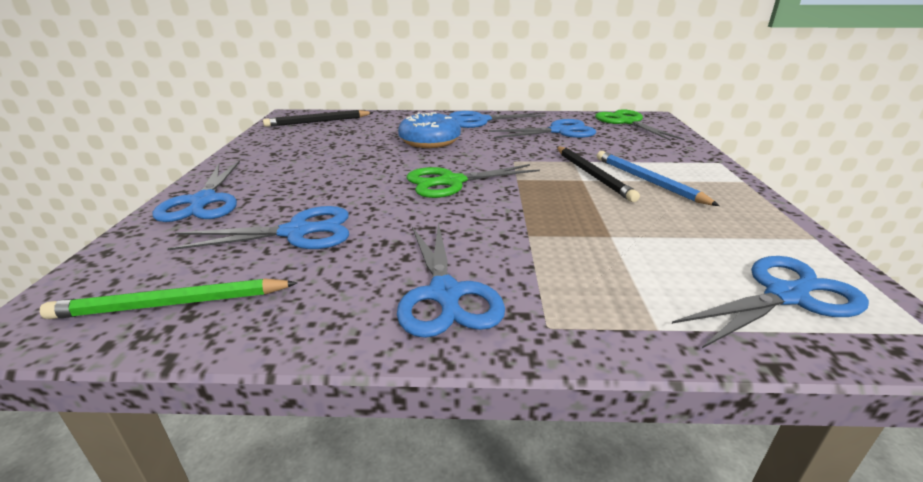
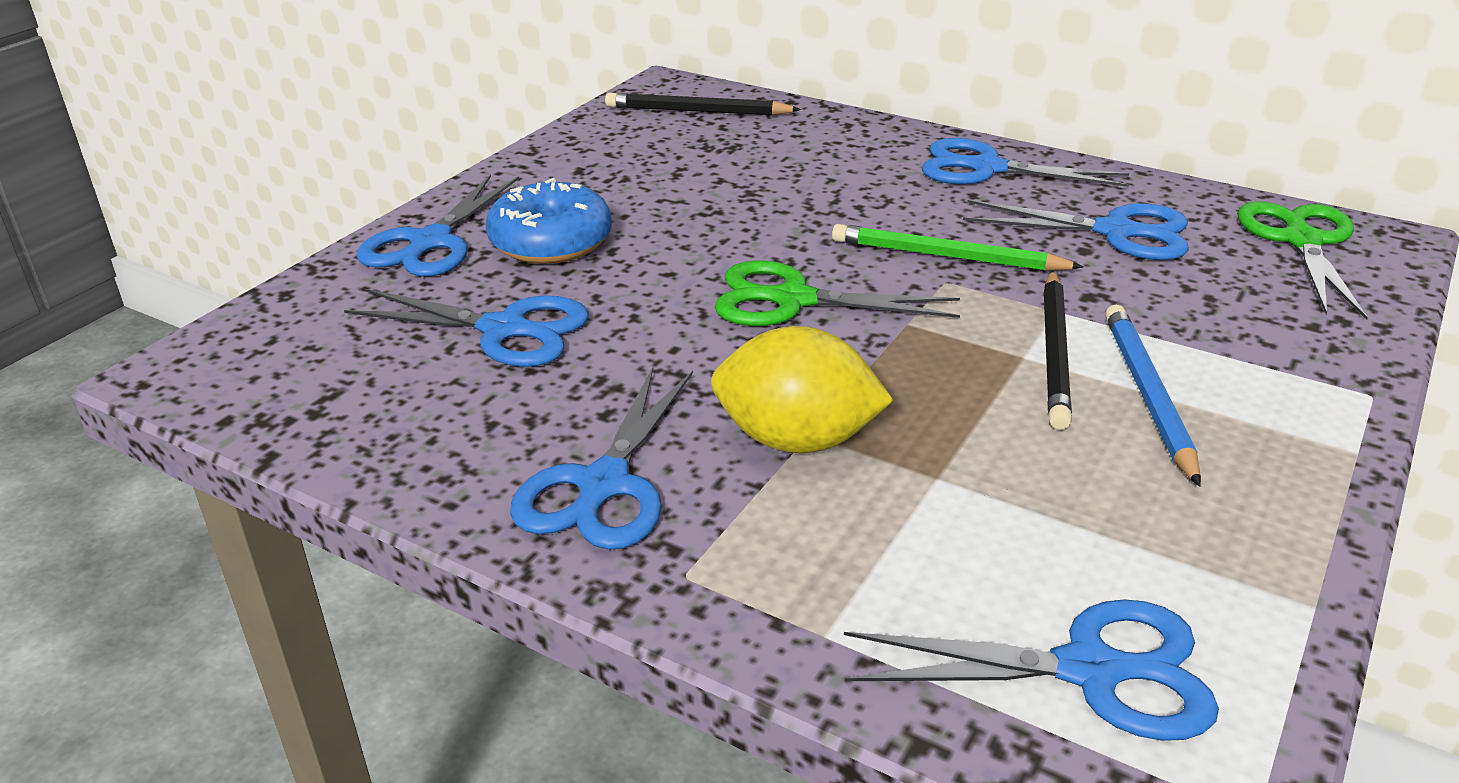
camera: 30 degrees right, 5 degrees up
green pencil [40,278,298,319] -> green pencil moved to [832,224,1084,271]
blue donut [398,112,461,148] -> blue donut moved to [485,178,612,264]
none -> yellow lemon [711,326,894,453]

